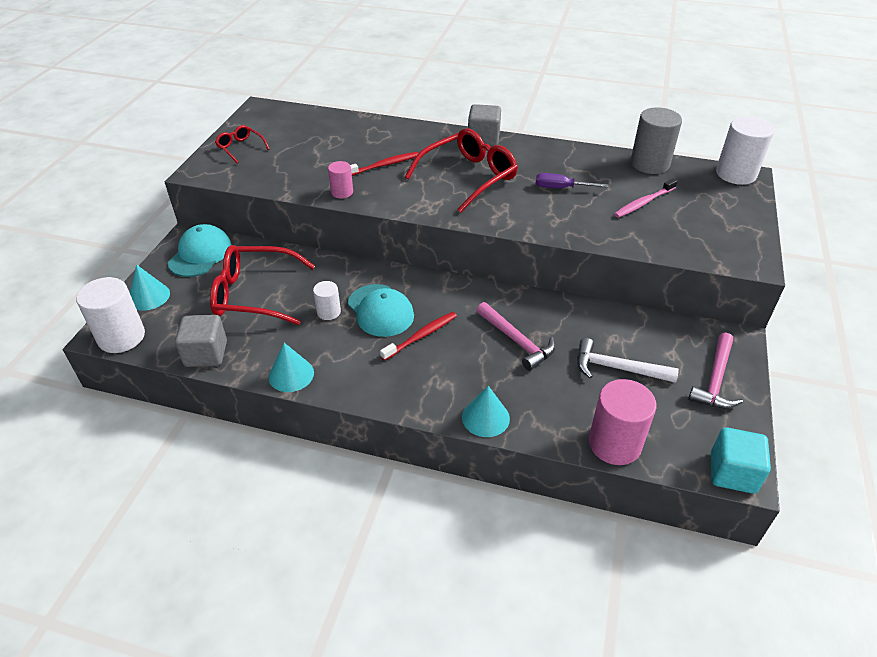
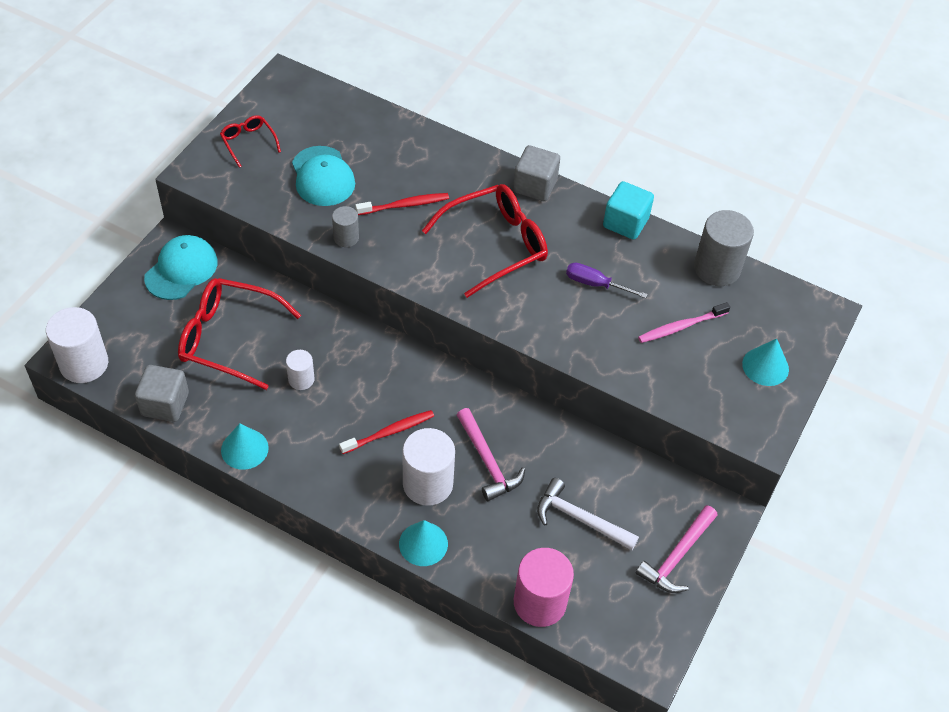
camera: 10 degrees right, 10 degrees up
turquoise cone [130,264,170,311] -> turquoise cone moved to [742,338,789,386]
pink cylinder [328,161,353,198] -> grey cylinder [332,206,359,247]
turquoise cap [348,284,414,337] -> turquoise cap moved to [292,146,355,206]
turquoise cube [711,427,771,494] -> turquoise cube moved to [603,181,654,240]
white cylinder [716,117,774,185] -> white cylinder moved to [403,428,455,506]

